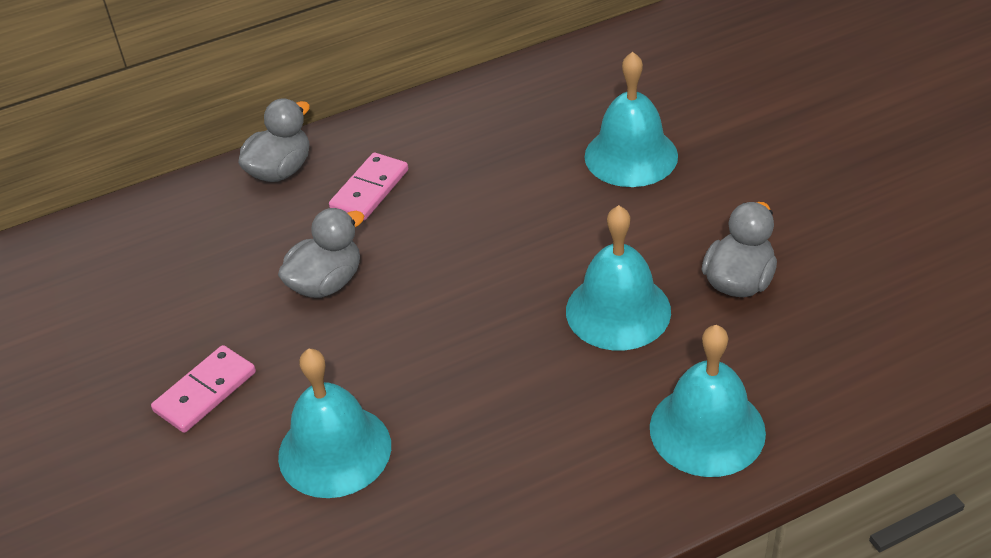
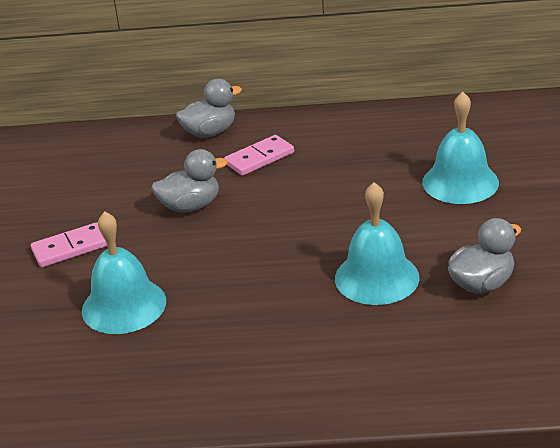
camera: 25 degrees right, 10 degrees down
turquoise bell [650,325,766,477] -> none

